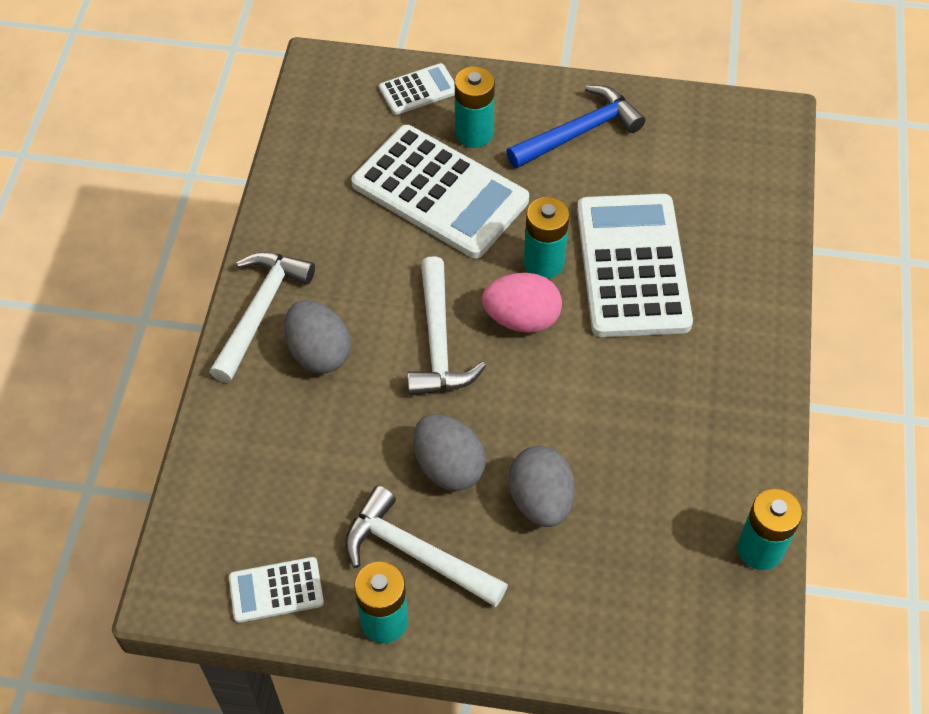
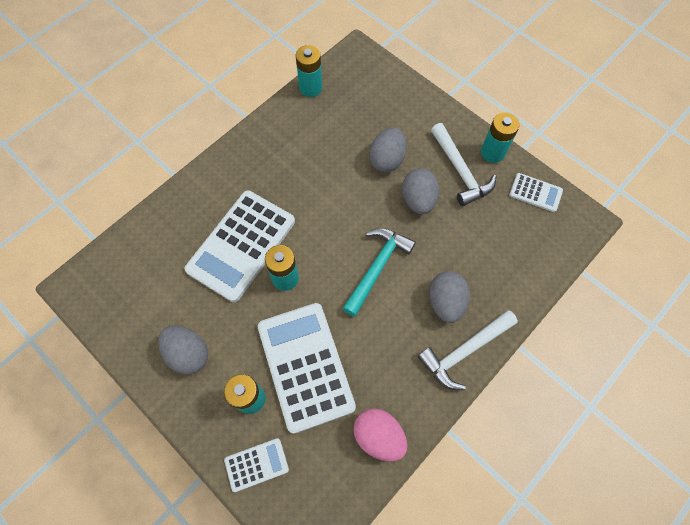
camera: 145 degrees left, 10 degrees up
white calculator [379,63,455,115] -> white calculator turned 150 degrees clockwise [224,438,289,492]
white hammer [407,256,486,396] -> turquoise hammer [342,228,416,317]
pink egg [482,273,562,333] -> pink egg moved to [353,408,407,461]
blue hammer [506,85,646,168] -> grey egg [158,326,208,375]

